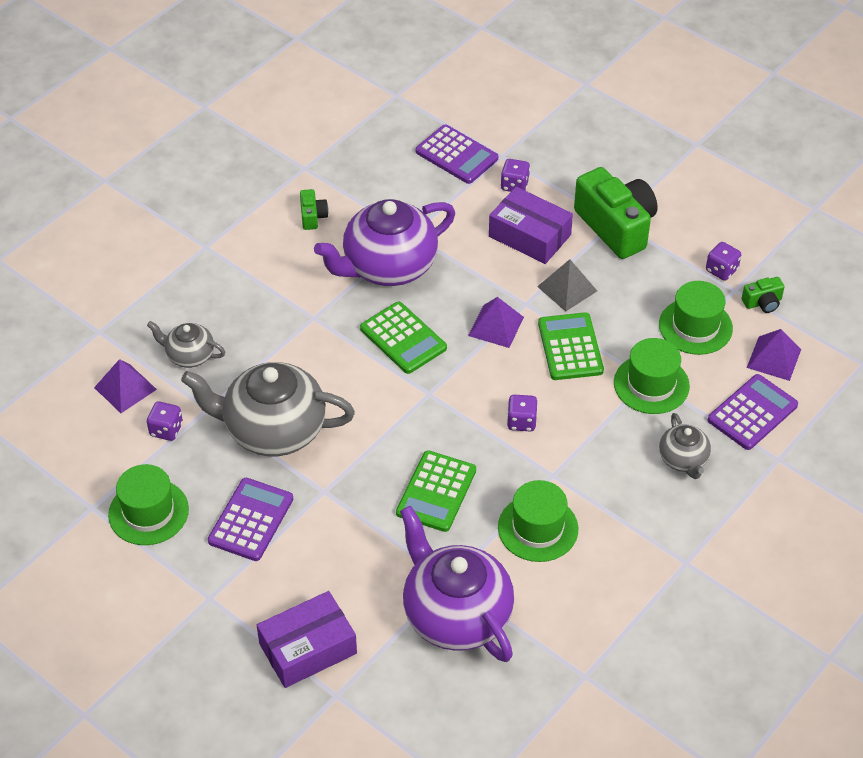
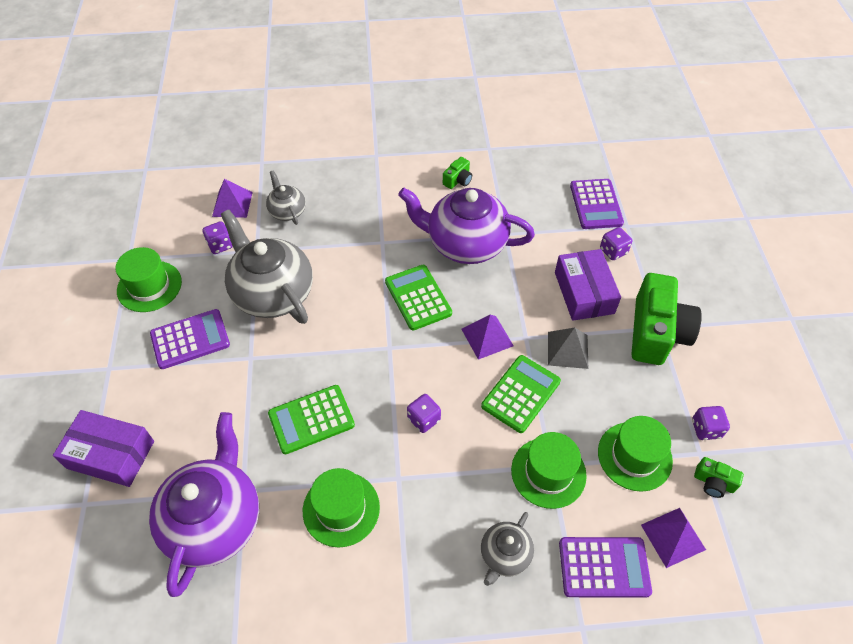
camera: 45 degrees right, 5 degrees up
green calculator [360,302,447,374] -> green calculator turned 150 degrees clockwise [385,265,452,331]

